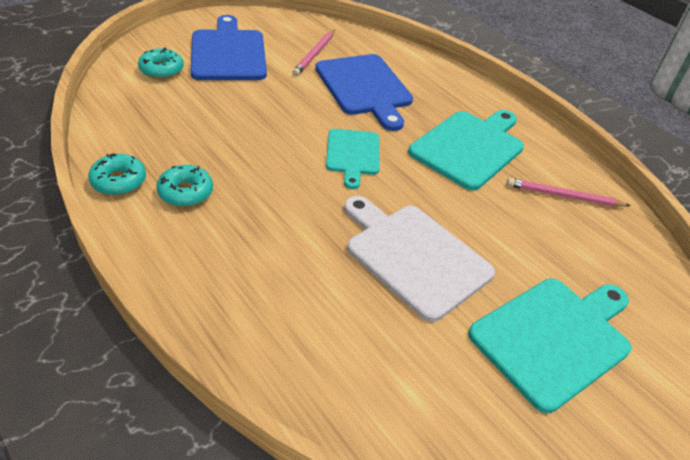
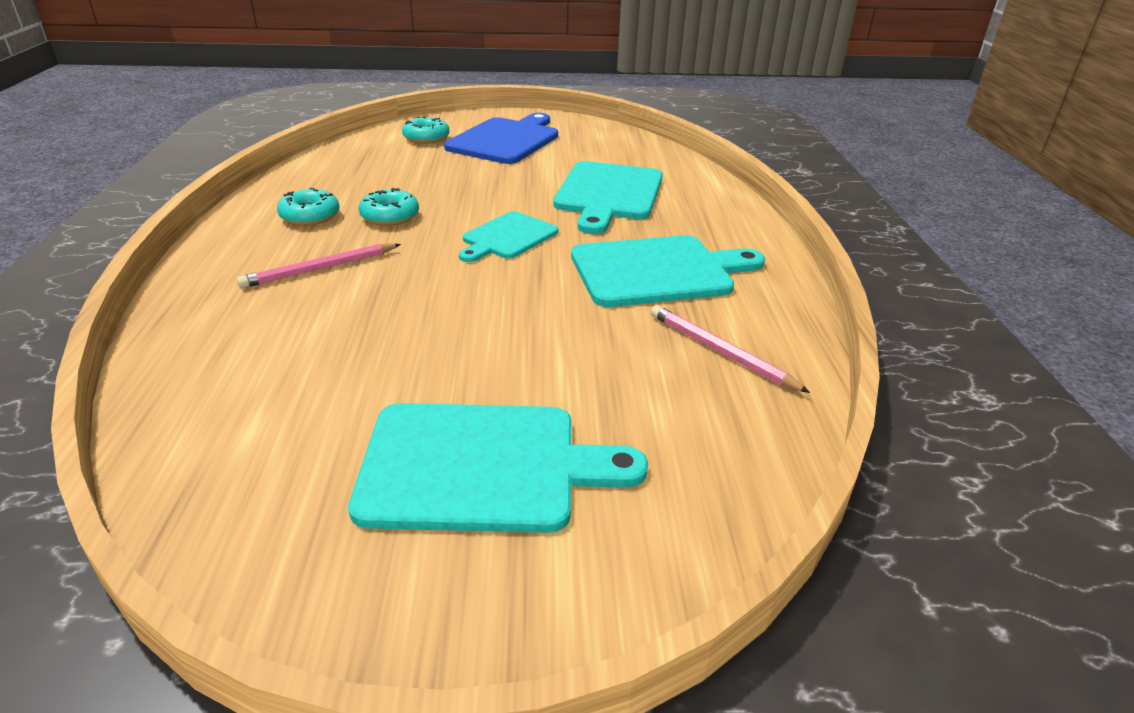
camera: 40 degrees right, 10 degrees down
turquoise donut [88,153,146,195] -> turquoise donut moved to [358,188,419,226]
pink pencil [292,30,335,76] -> pink pencil moved to [237,243,401,288]
blue cutting board [315,54,413,131] -> turquoise cutting board [553,161,663,234]
white cutting board [344,196,495,322] -> none

